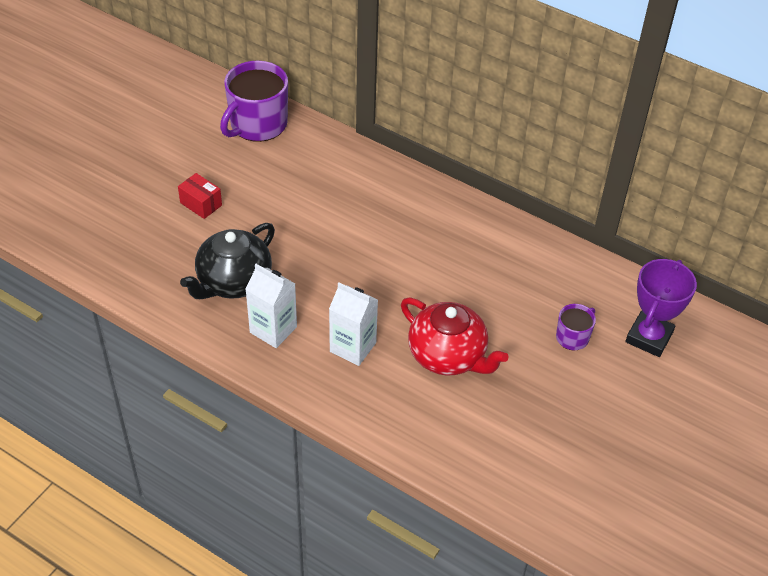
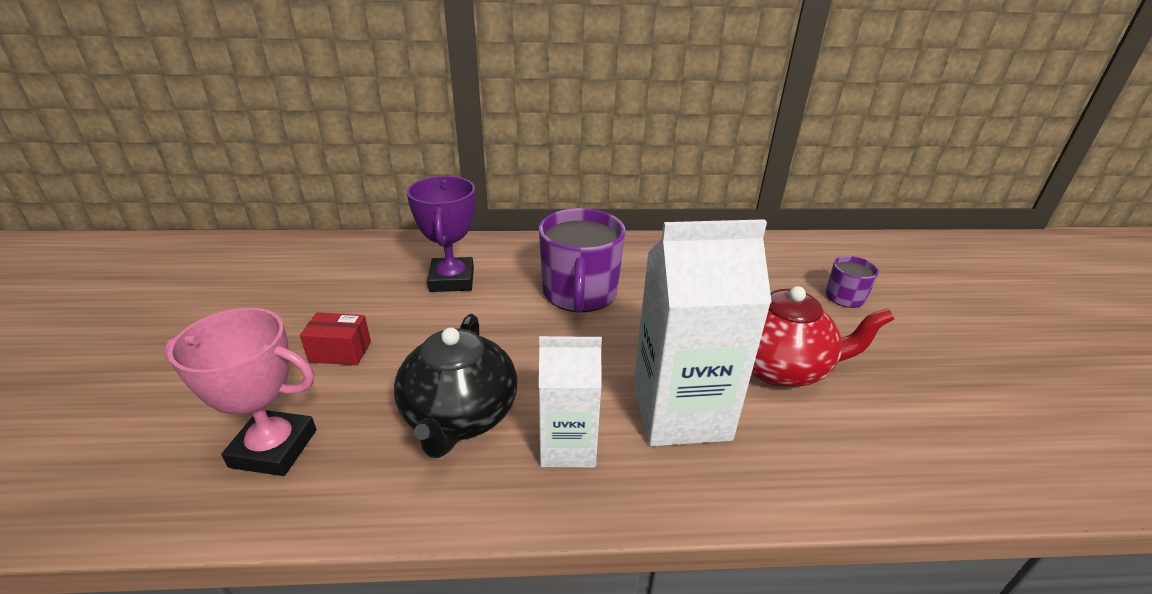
camera: 35 degrees left, 15 degrees down
purple mug [220,61,288,142] -> purple mug moved to [539,208,626,312]
white carton [329,282,378,366] -> white carton [634,219,772,446], size x1.64
purple trophy [625,259,697,357] -> purple trophy moved to [407,176,475,292]
none -> pink trophy [164,308,316,476]

